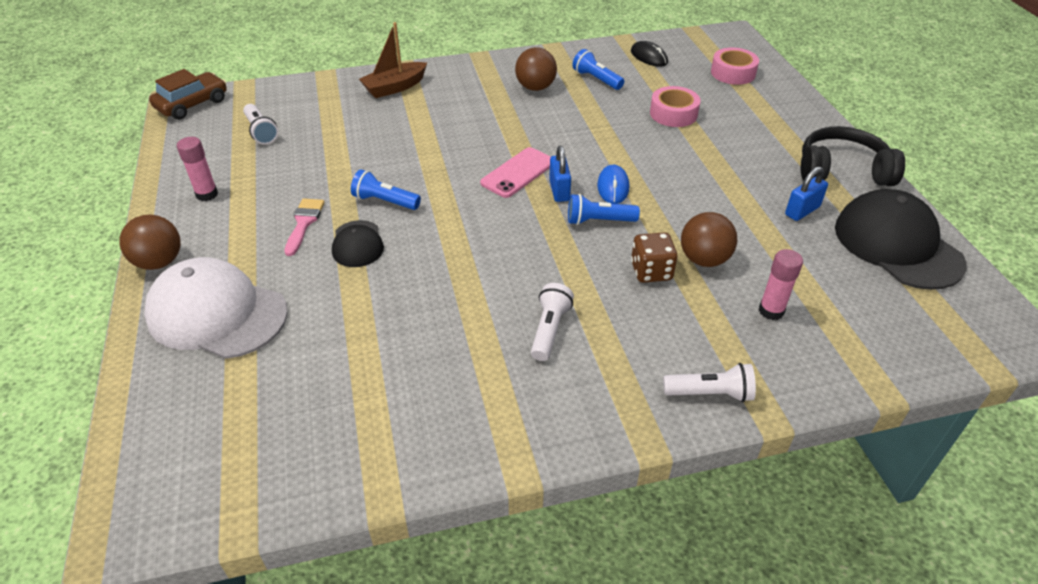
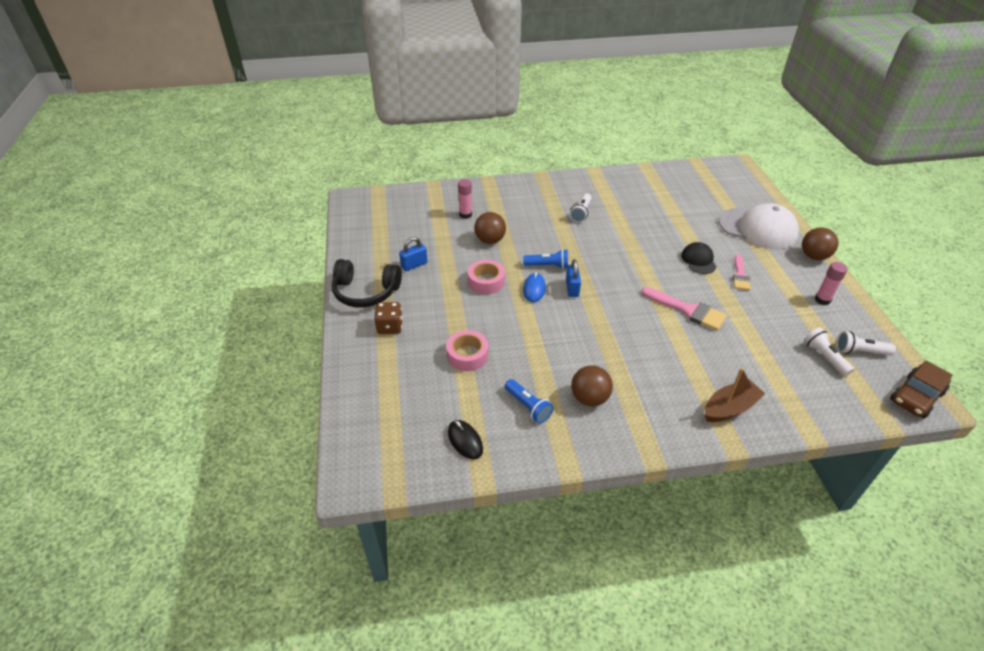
camera: 175 degrees left, 0 degrees up
blue flashlight [351,169,421,210] -> none
pink phone [480,147,551,198] -> none
brown dice [631,232,678,283] -> brown dice moved to [374,302,403,334]
white flashlight [663,363,756,402] -> white flashlight moved to [836,331,896,355]
pink tape [711,48,759,85] -> pink tape moved to [468,260,505,294]
black cap [835,189,967,290] -> none
none -> pink brush [641,287,727,331]

